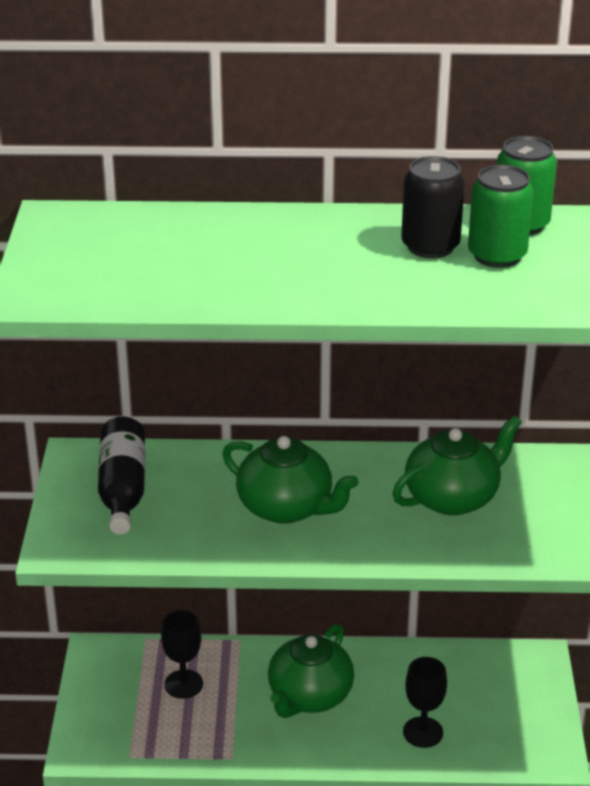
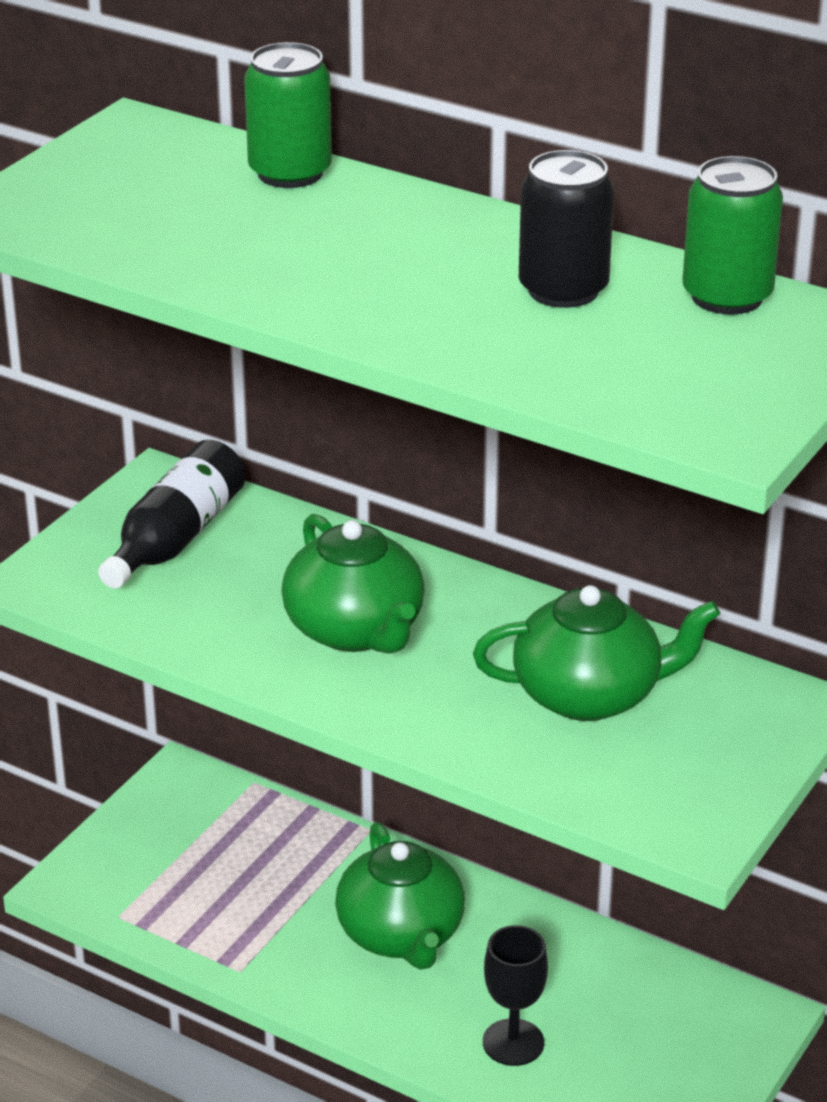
camera: 30 degrees right, 0 degrees up
black goblet [161,610,203,699] -> none
green teapot [268,624,354,718] -> green teapot turned 75 degrees counterclockwise [335,822,465,969]
green can [468,165,534,268] -> green can moved to [244,42,332,188]

